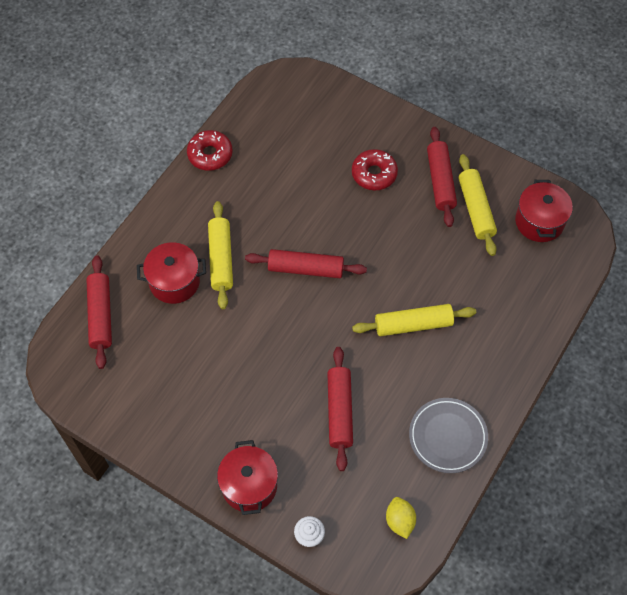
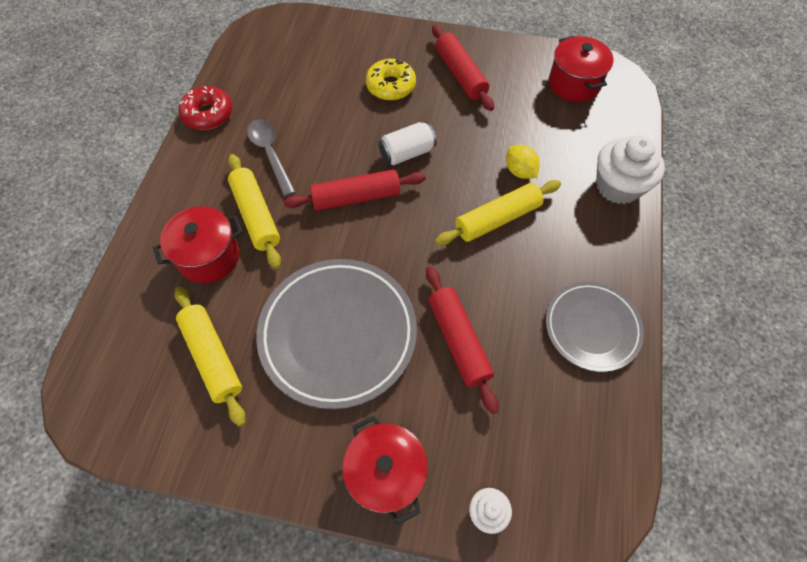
camera: 20 degrees left, 0 degrees up
red rolling pin [87,255,112,369] -> none
red donut [352,149,398,190] -> yellow donut [366,59,416,100]
yellow lemon [386,497,416,539] -> yellow lemon moved to [506,145,540,179]
yellow rolling pin [458,154,497,256] -> yellow rolling pin moved to [175,286,246,427]
none -> grey spoon [247,119,296,197]
none -> grey plate [256,259,417,409]
none -> white can [378,122,437,165]
none -> white cupcake [596,135,665,204]

